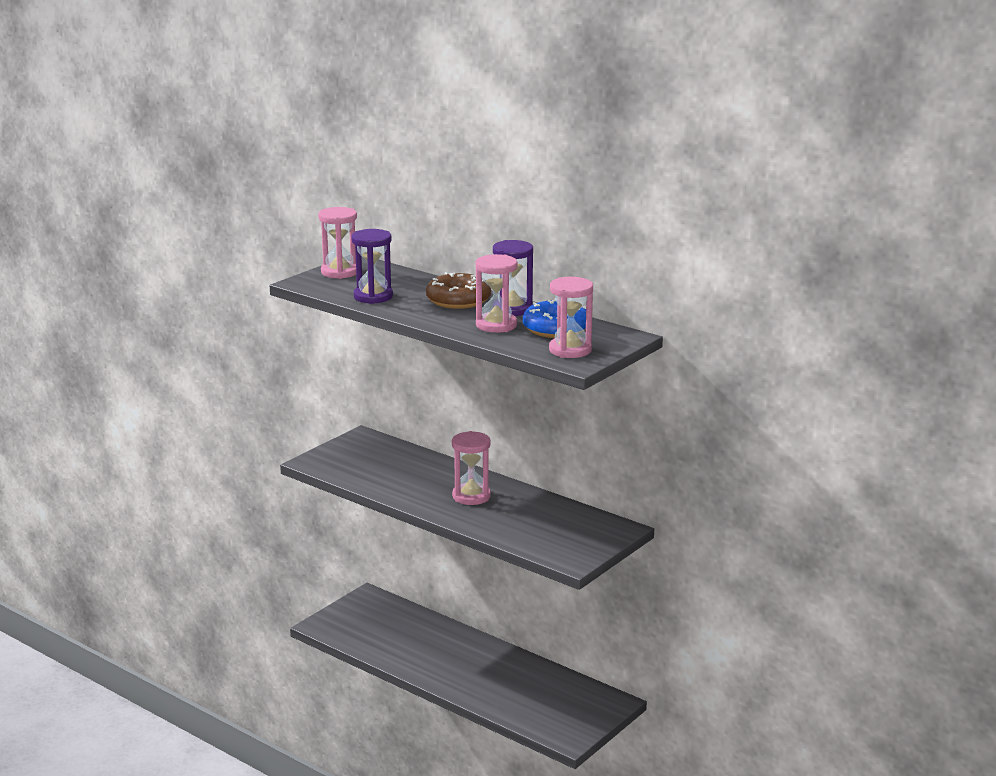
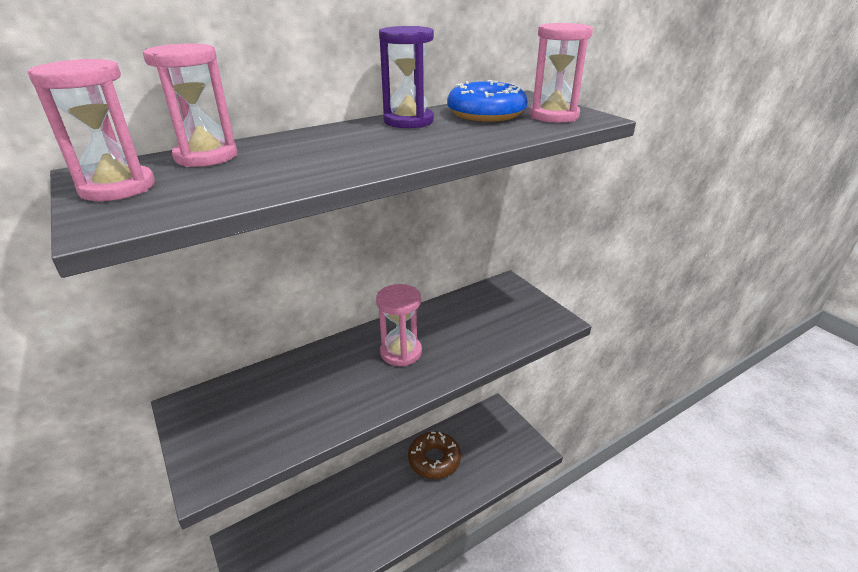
camera: 70 degrees left, 10 degrees up
purple hourglass [351,229,393,304] -> none
brown donut [426,272,491,309] -> brown donut moved to [408,431,461,479]
pink hourglass [475,254,517,333] -> pink hourglass moved to [143,43,237,167]

